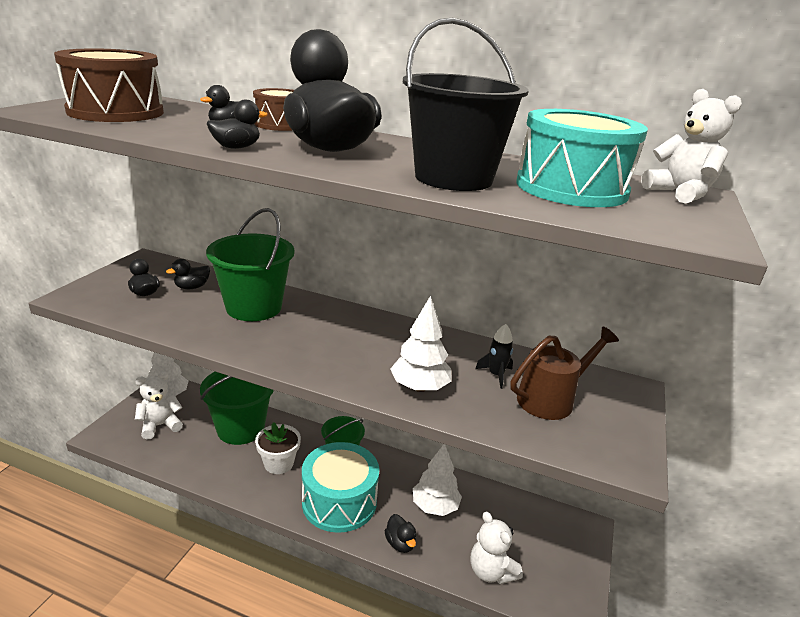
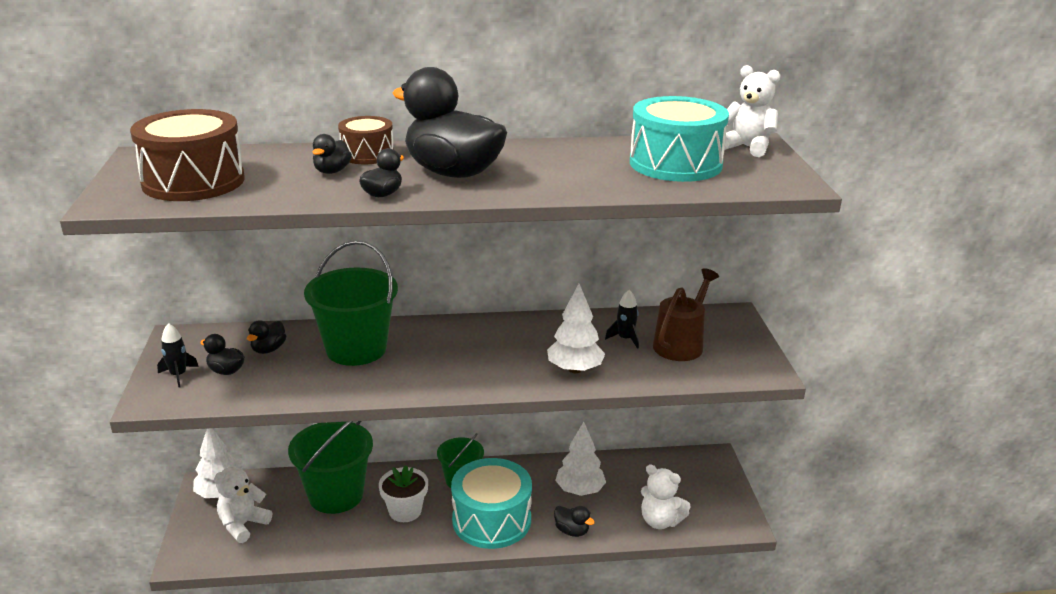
camera: 25 degrees left, 0 degrees up
black bucket [403,18,529,191] -> none
none -> black rocket [157,323,199,388]

